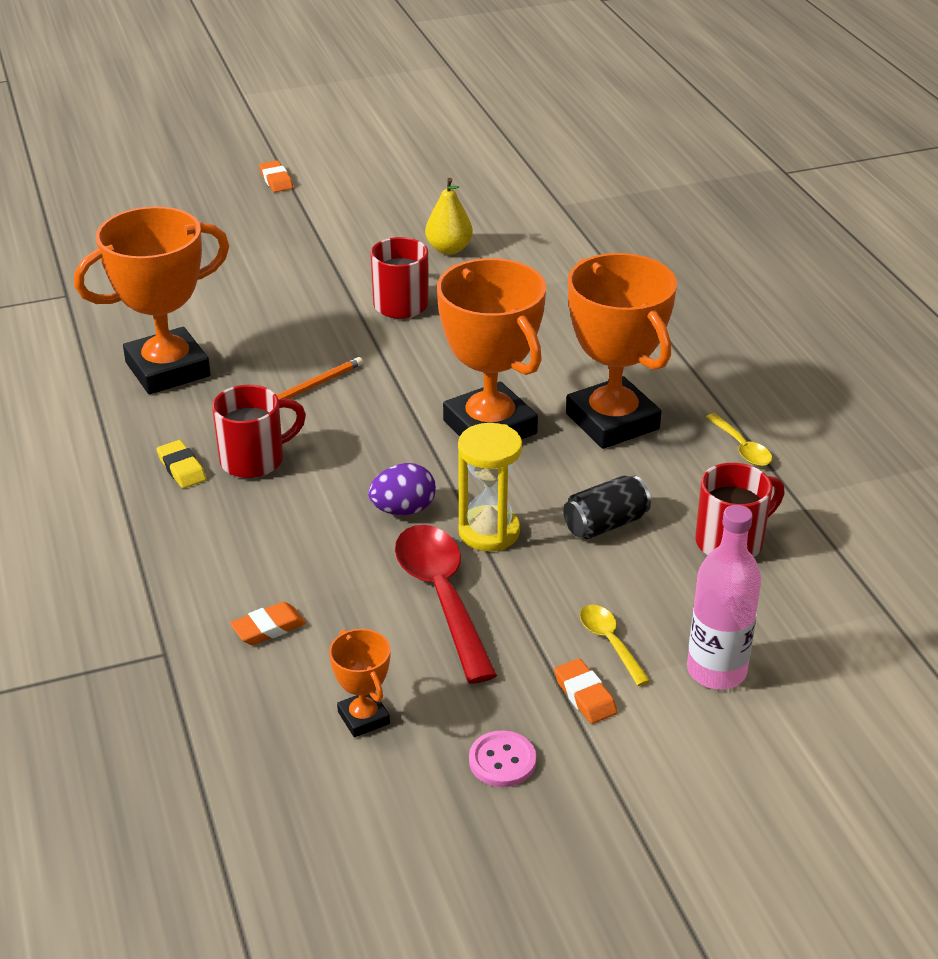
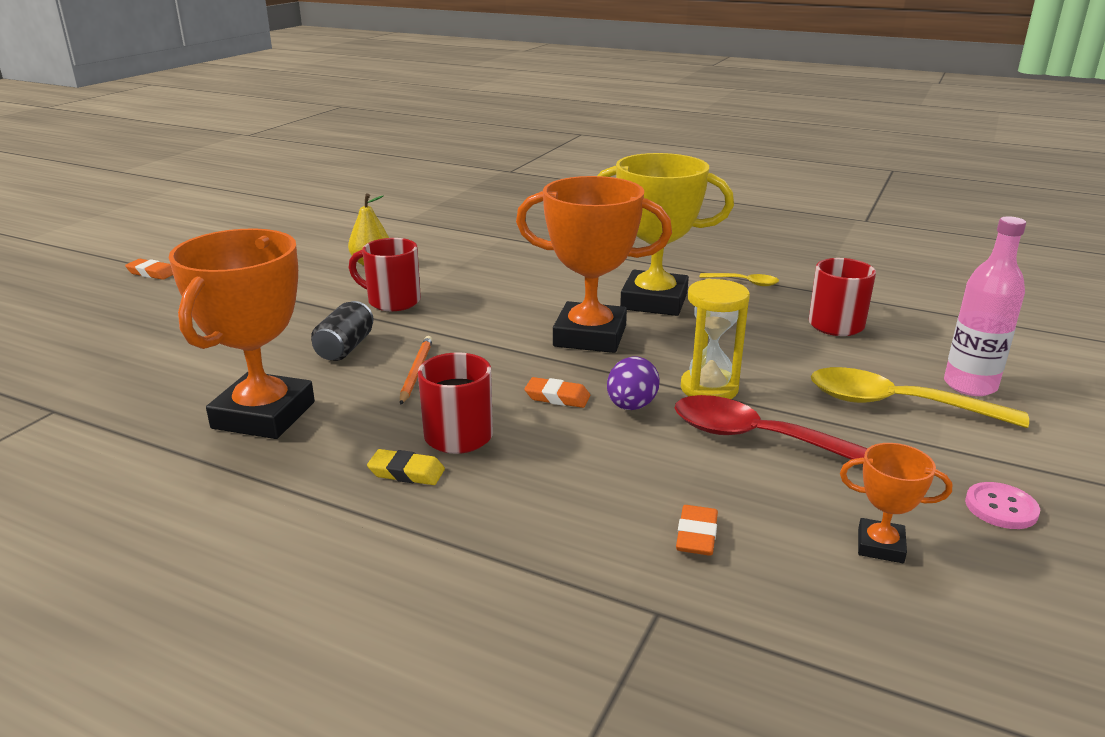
camera: 45 degrees left, 10 degrees down
orange eraser [554,659,617,724] -> orange eraser moved to [524,377,590,408]
black can [563,475,651,539] -> black can moved to [311,301,374,361]
orange trophy [566,253,677,449] -> yellow trophy [597,153,734,316]
yellow spoon [580,605,650,686] -> yellow spoon [811,367,1029,428], size x1.98

